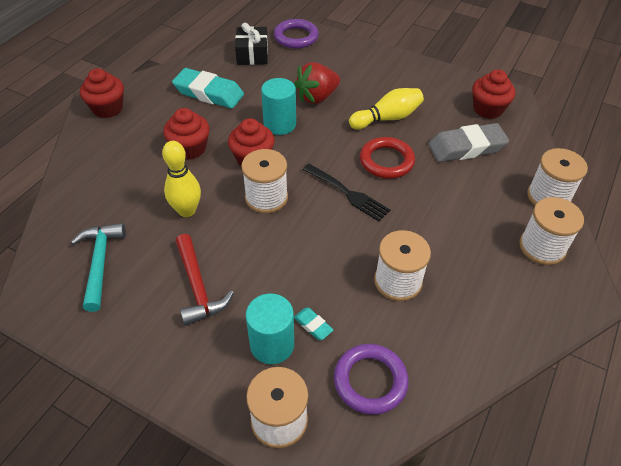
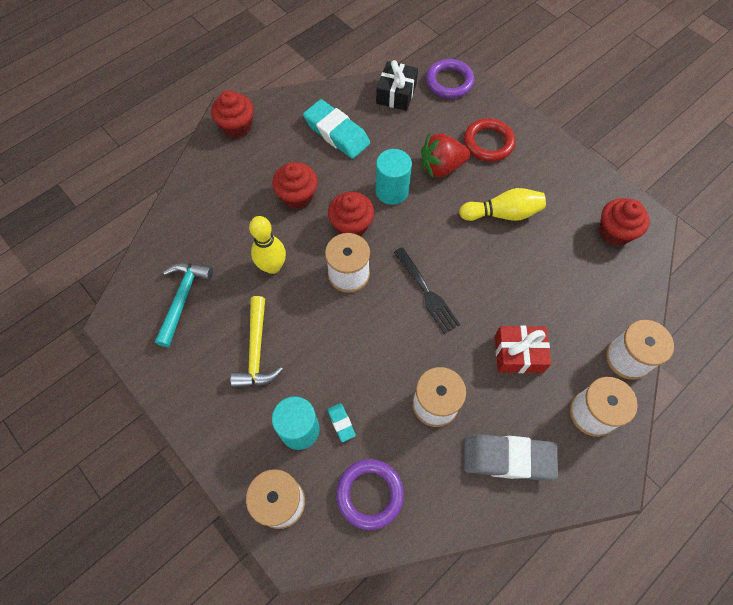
camera: 20 degrees right, 15 degrees up
red hammer [176,234,234,326] -> yellow hammer [230,296,283,388]
red ring [360,137,415,179] -> red ring moved to [464,118,515,162]
grey eraser [428,123,509,162] -> grey eraser moved to [464,434,558,480]
none -> red gift [495,325,551,373]

